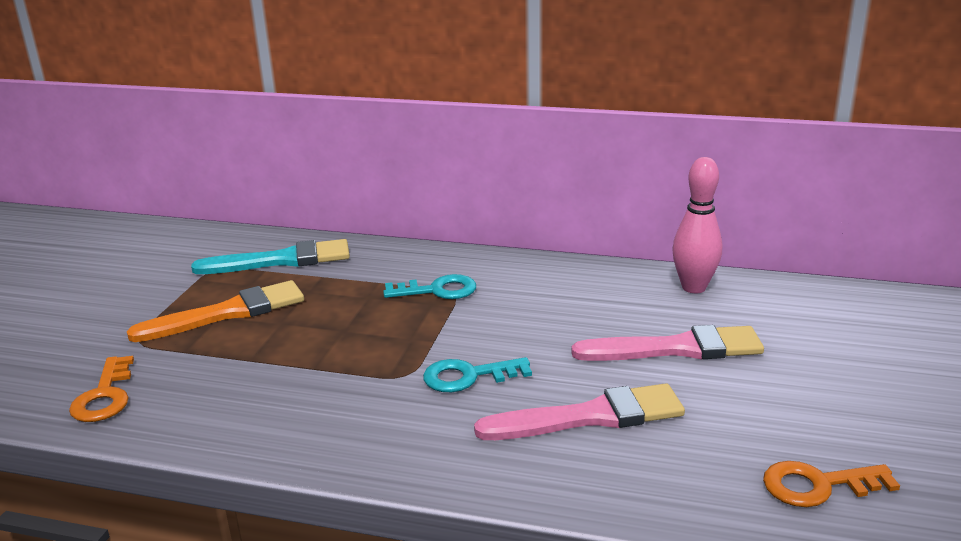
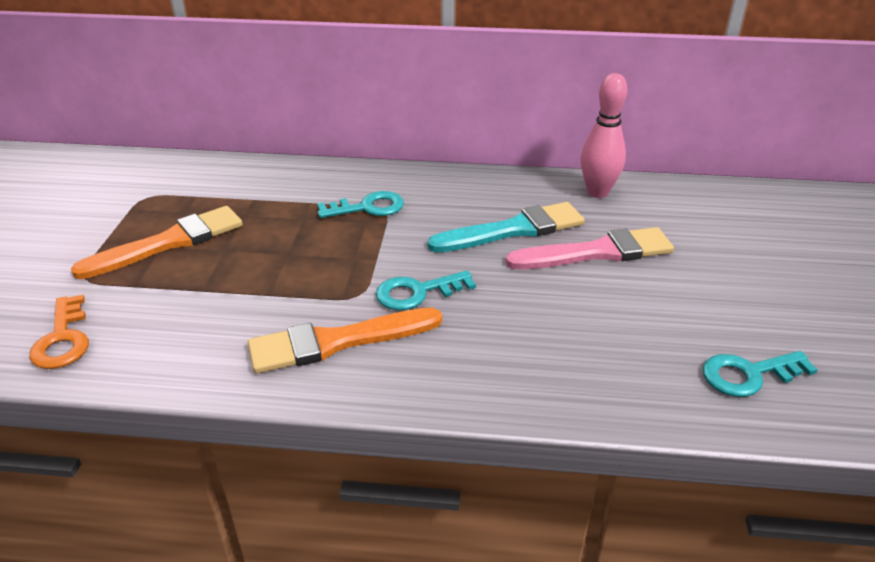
camera: 10 degrees left, 10 degrees up
turquoise brush [191,239,350,274] -> turquoise brush moved to [427,202,585,252]
pink brush [474,383,685,440] -> none
orange key [763,461,900,507] -> turquoise key [703,351,818,397]
none -> orange brush [248,308,442,373]

